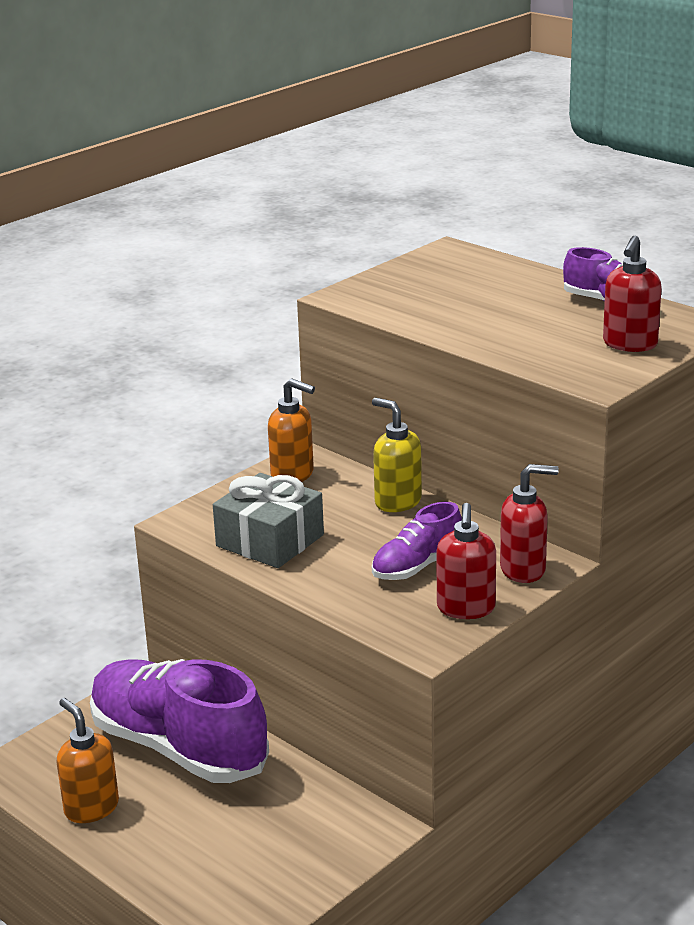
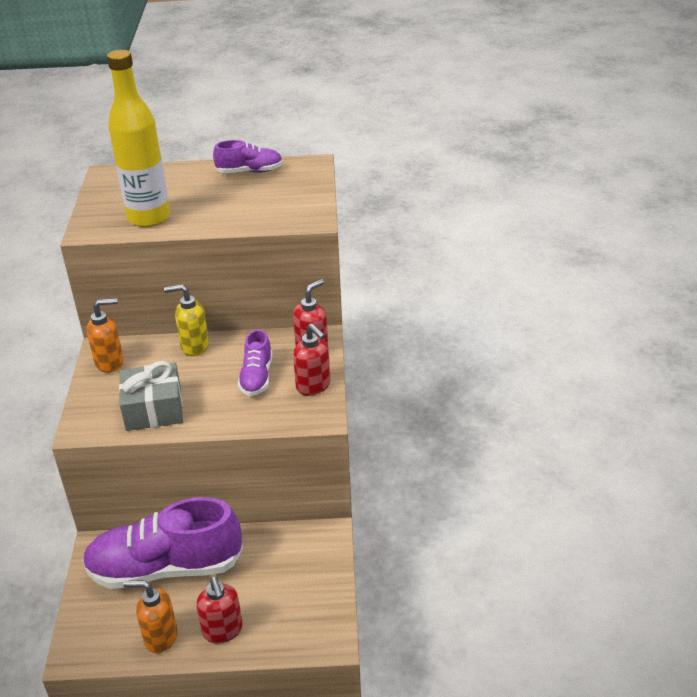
camera: 45 degrees left, 10 degrees up
red soap dispenser [603,236,662,352] -> red soap dispenser moved to [196,577,243,644]
none -> yellow bottle [107,50,170,227]

